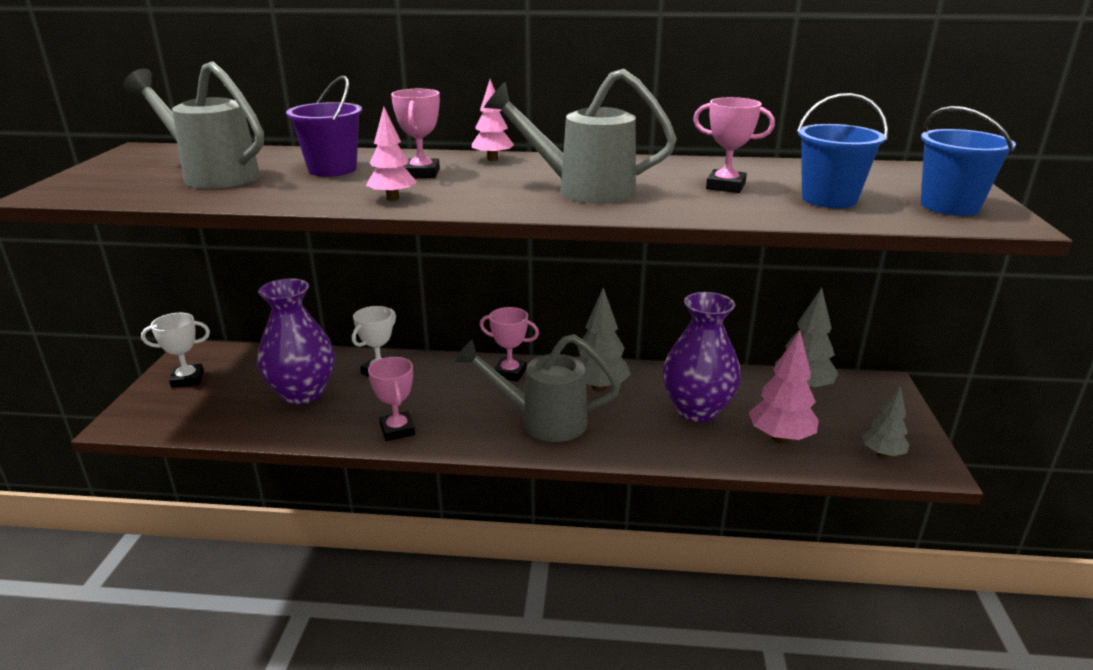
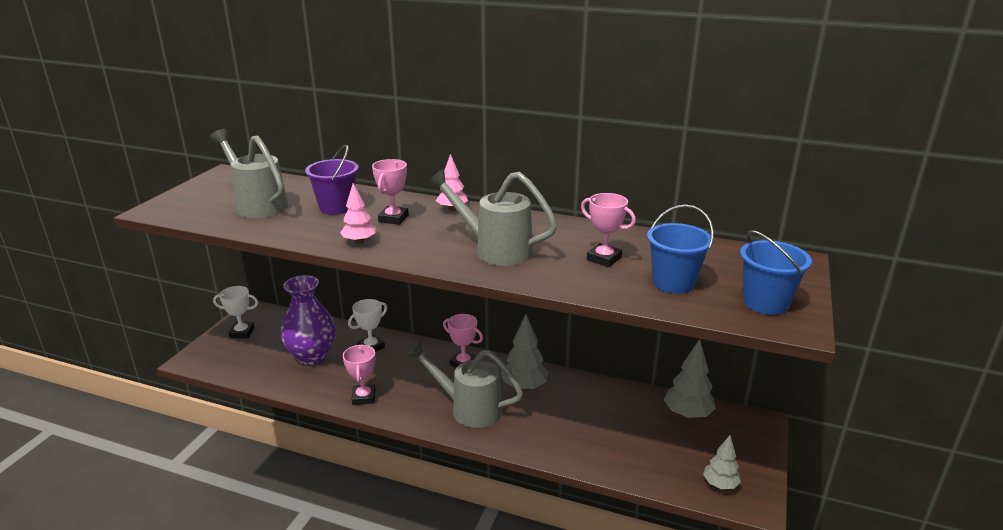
camera: 15 degrees right, 0 degrees up
purple vase [663,292,741,422] -> none
pink tree [749,331,819,443] -> none

